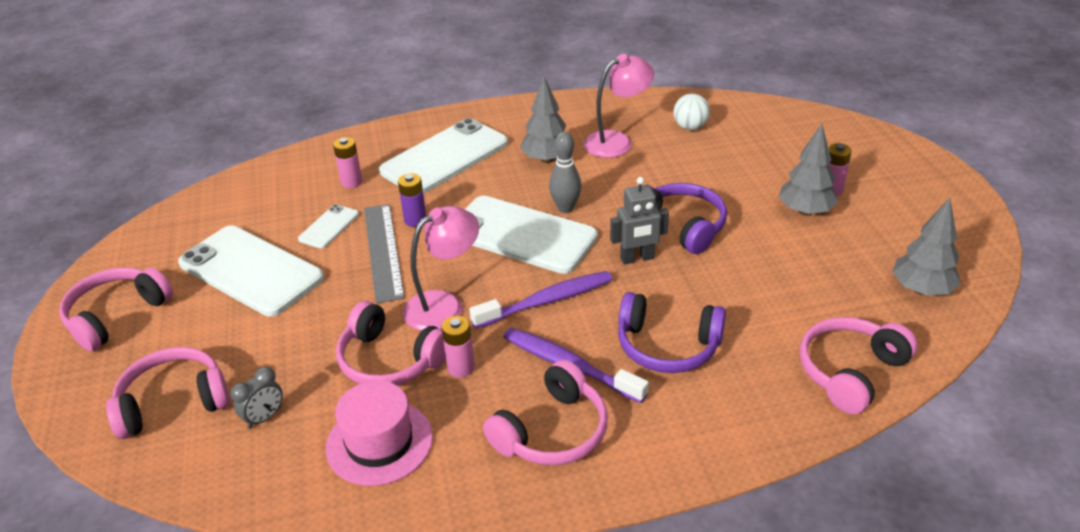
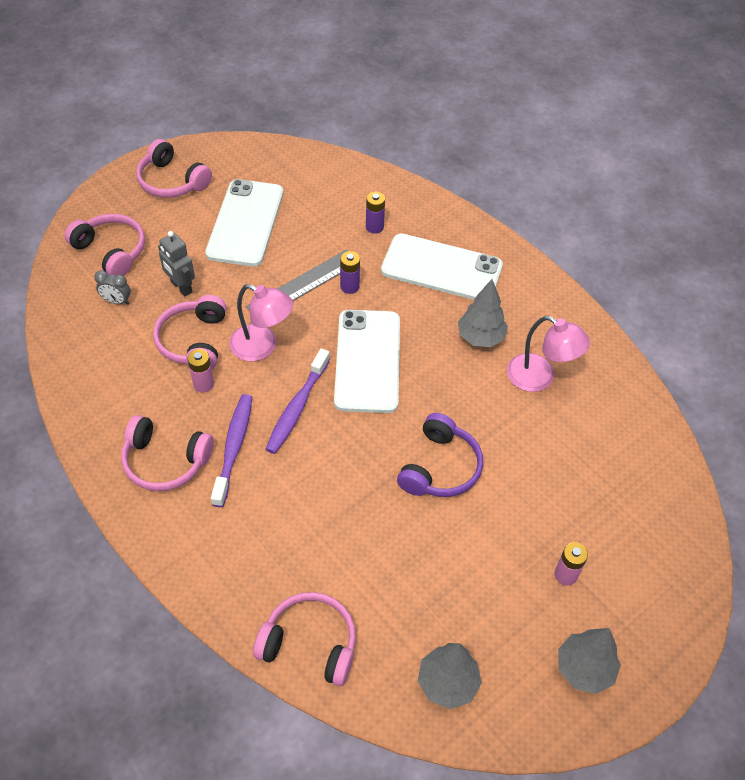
camera: 60 degrees right, 15 degrees up
pink headphones [59,267,173,352] -> pink headphones turned 150 degrees counterclockwise [136,139,212,198]
white phone [298,204,359,249] -> none
pink hat [326,381,433,486] -> none
pink battery [333,137,362,188] -> purple battery [366,192,385,234]
purple toothbrush [469,271,612,329] -> purple toothbrush turned 75 degrees clockwise [265,349,330,454]
grey bowling pin [549,132,582,213] -> none
grey robot [610,177,669,264] -> grey robot moved to [158,231,195,296]
purple headphones [618,292,726,373] -> none
white ball [673,94,710,130] -> none
grey tree [779,124,839,216] -> grey tree moved to [558,628,621,694]

